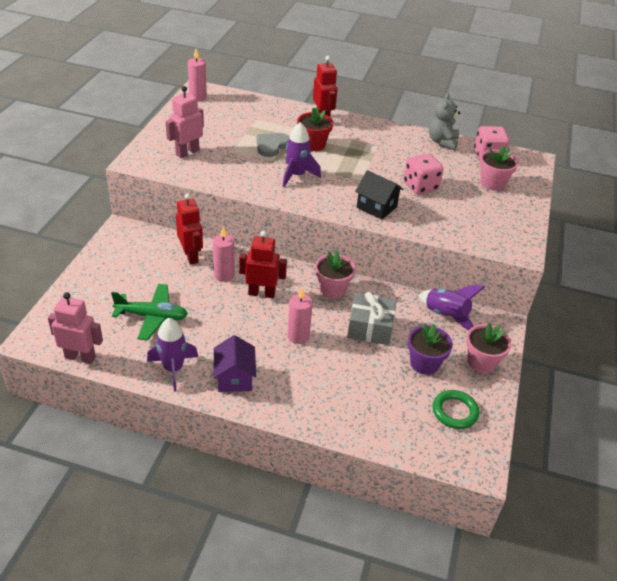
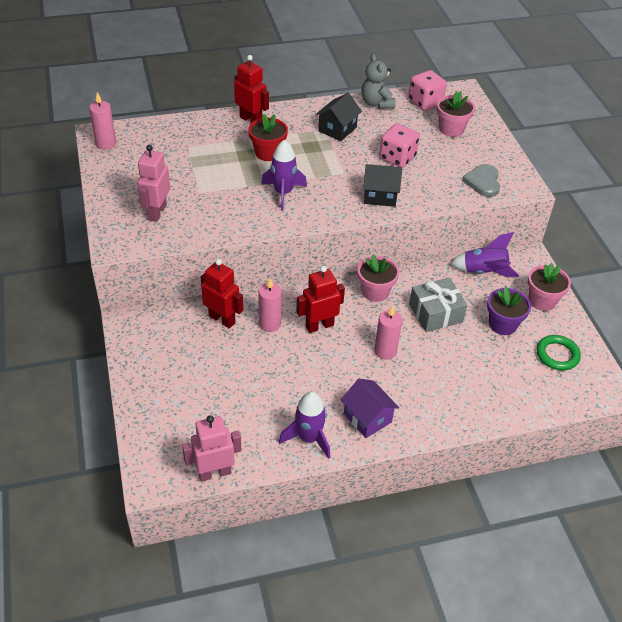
camera: 30 degrees left, 5 degrees up
green plane [111,284,188,341] -> none
grey heart [257,133,289,157] -> grey heart moved to [462,164,500,197]
none -> black house [315,93,362,141]

